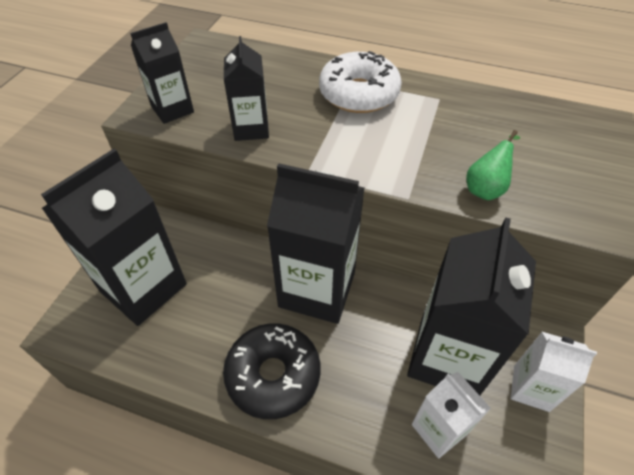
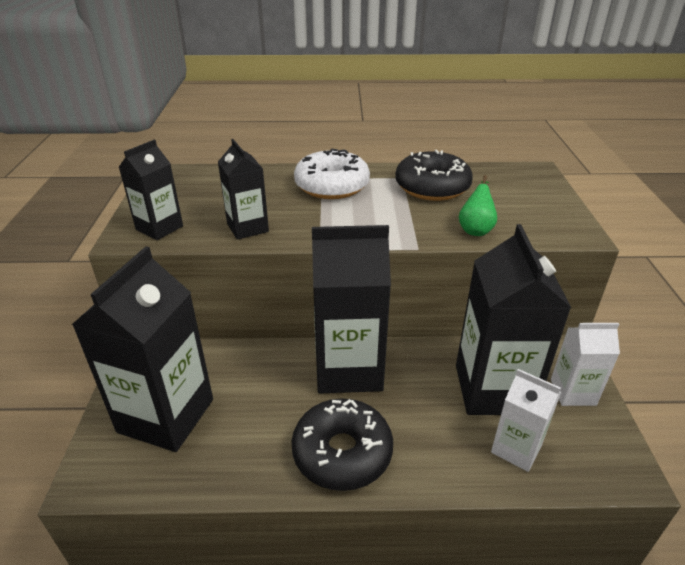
camera: 20 degrees left, 15 degrees down
none -> black donut [395,150,473,201]

